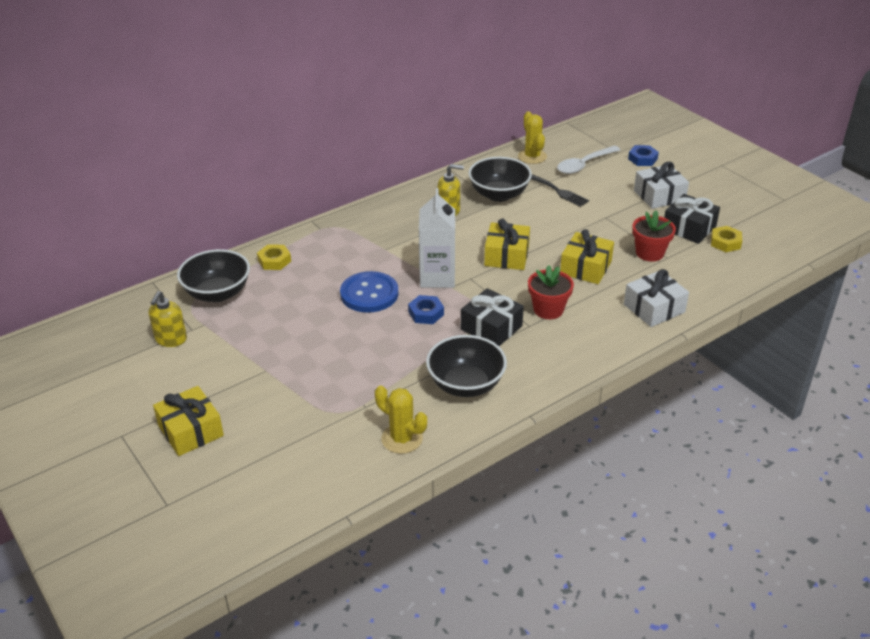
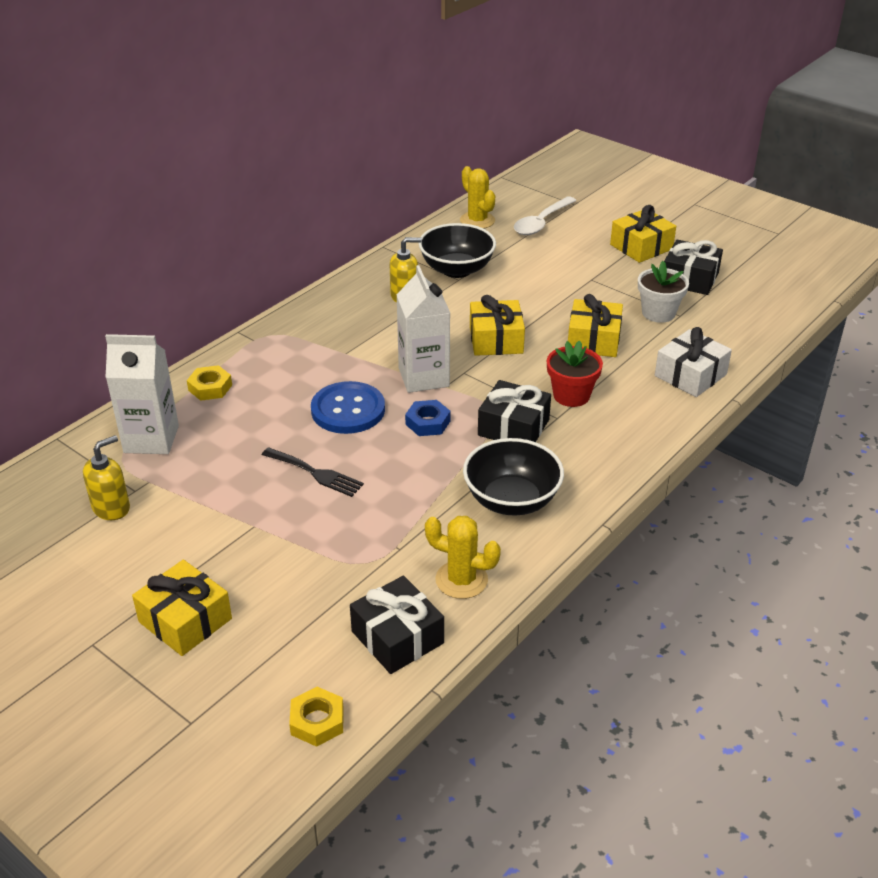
camera: 15 degrees left, 0 degrees up
yellow soap dispenser [149,291,187,347] -> yellow soap dispenser turned 135 degrees counterclockwise [83,435,130,520]
black bowl [177,249,250,302] -> white carton [105,334,179,454]
black fork [531,174,589,207] -> black fork moved to [262,447,364,497]
blue nut [628,145,659,166] -> none
red flower pot [632,211,676,262] -> white flower pot [638,261,689,323]
white gift [634,162,689,209] -> yellow gift [610,205,676,263]
yellow nut [711,226,742,252] -> yellow nut moved to [289,687,344,747]
none -> black gift [350,576,444,674]

